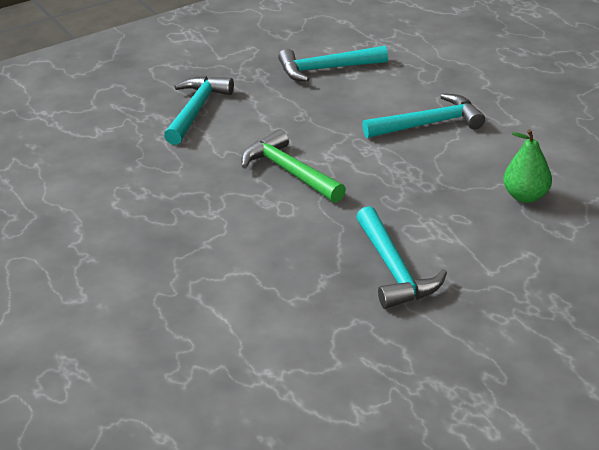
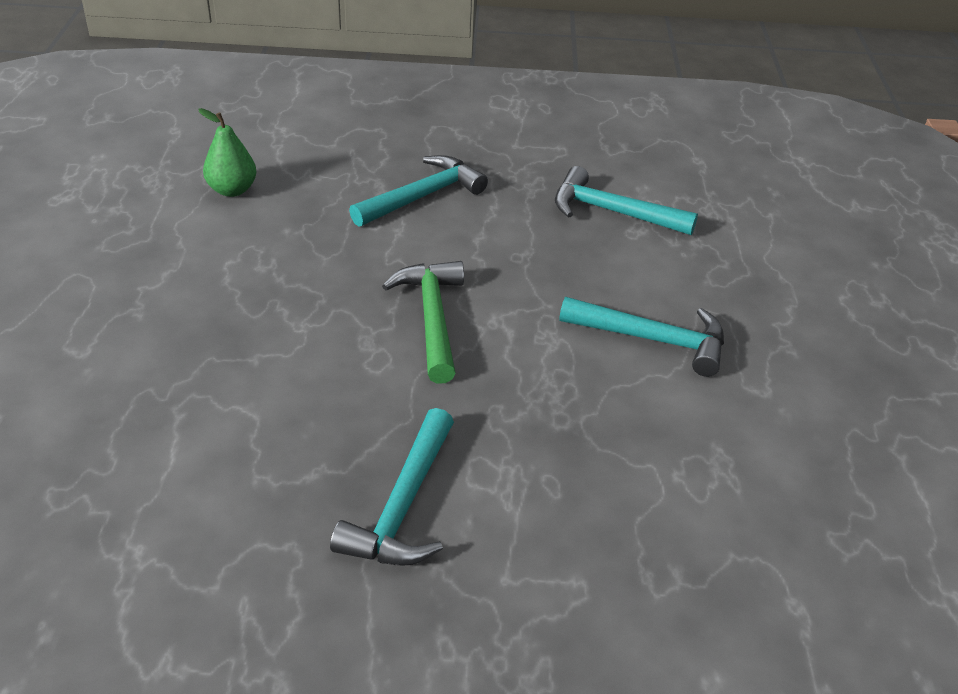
camera: 30 degrees right, 5 degrees up
green pear [503,129,552,203] -> green pear moved to [198,108,257,197]

